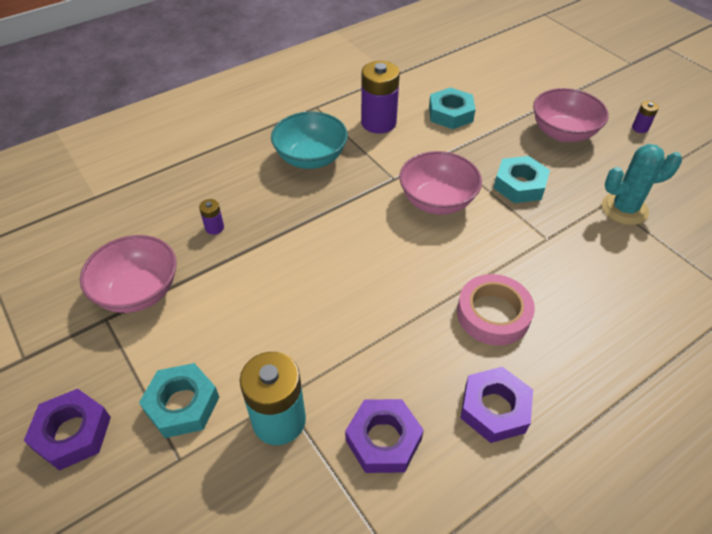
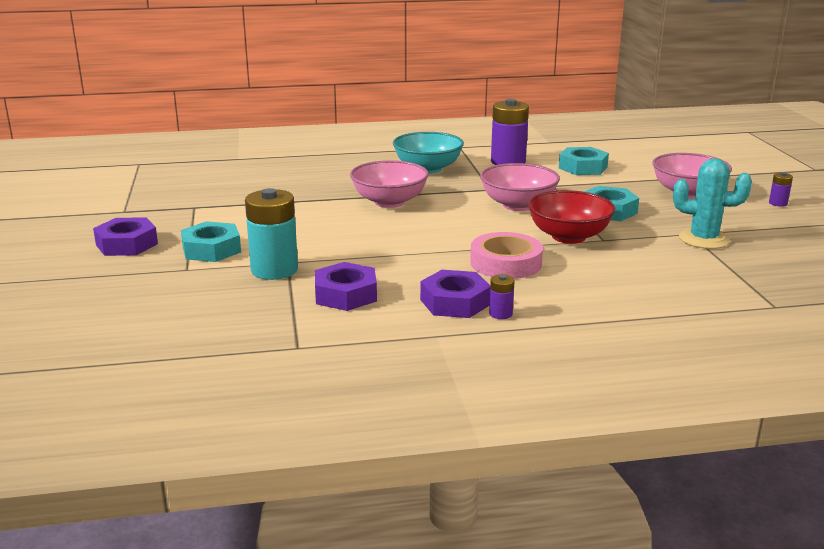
camera: 25 degrees right, 25 degrees down
pink bowl [80,235,177,313] -> pink bowl moved to [350,160,429,208]
purple battery [199,199,224,235] -> purple battery moved to [489,274,515,319]
none -> red bowl [528,190,615,244]

